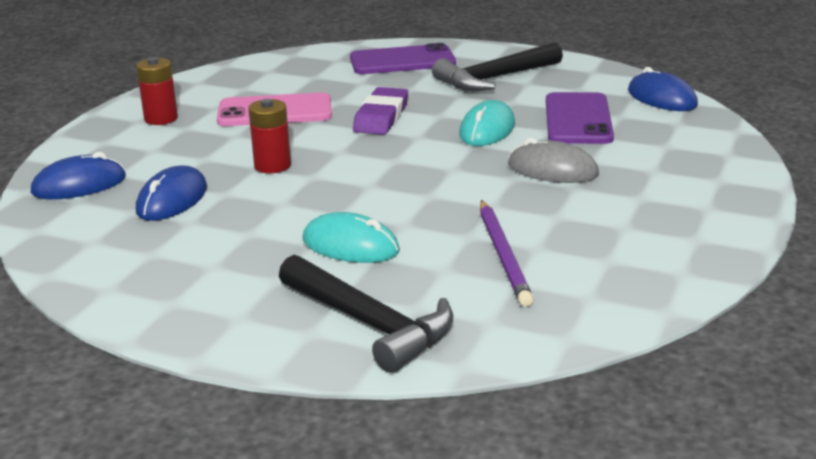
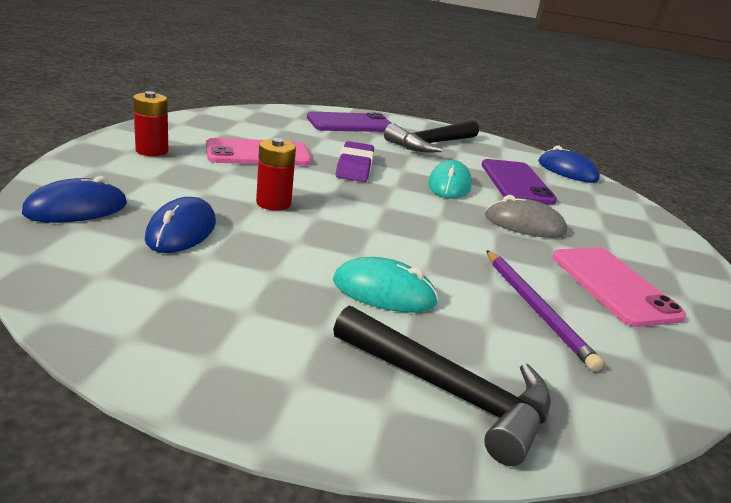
camera: 15 degrees left, 0 degrees up
none -> pink phone [552,248,686,327]

